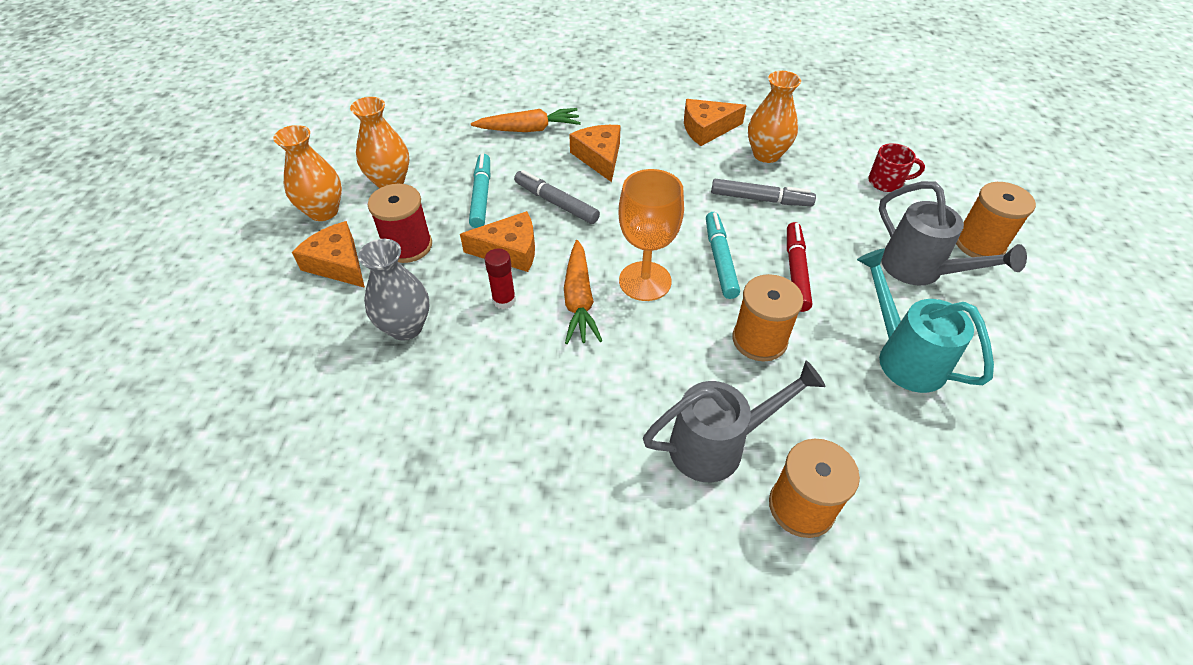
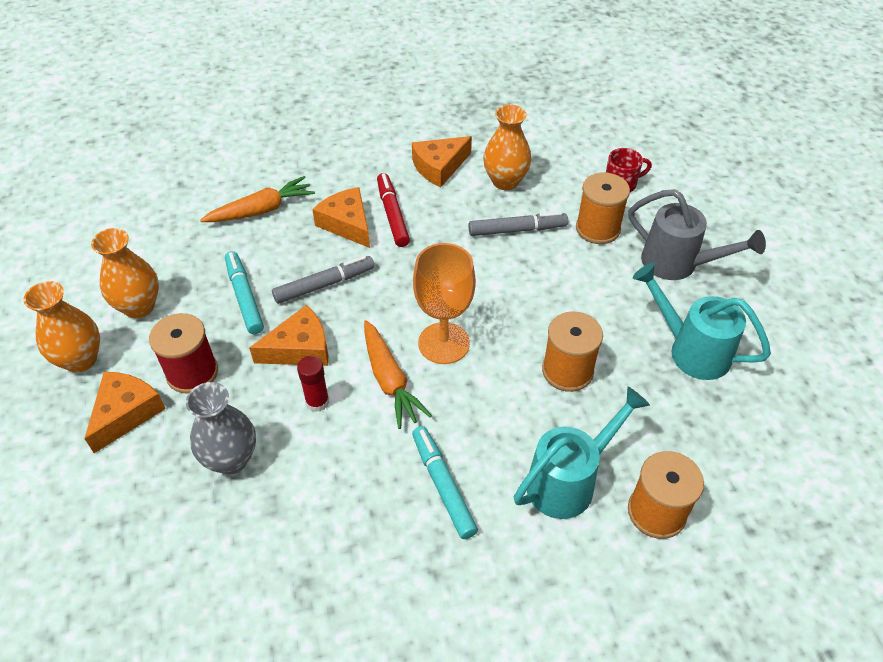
camera: 20 degrees left, 0 degrees up
orange cheese [292,221,365,288] -> orange cheese turned 90 degrees clockwise [84,372,166,453]
grey marker [514,170,600,224] -> grey marker turned 135 degrees clockwise [272,256,374,304]
grey watering can [643,360,826,482] -> turquoise watering can [514,386,650,519]
turquoise marker [706,212,740,299] -> turquoise marker moved to [412,426,478,539]
red marker [787,222,812,312] -> red marker moved to [377,173,410,247]
orange spool [956,182,1036,257] -> orange spool moved to [576,172,630,244]

